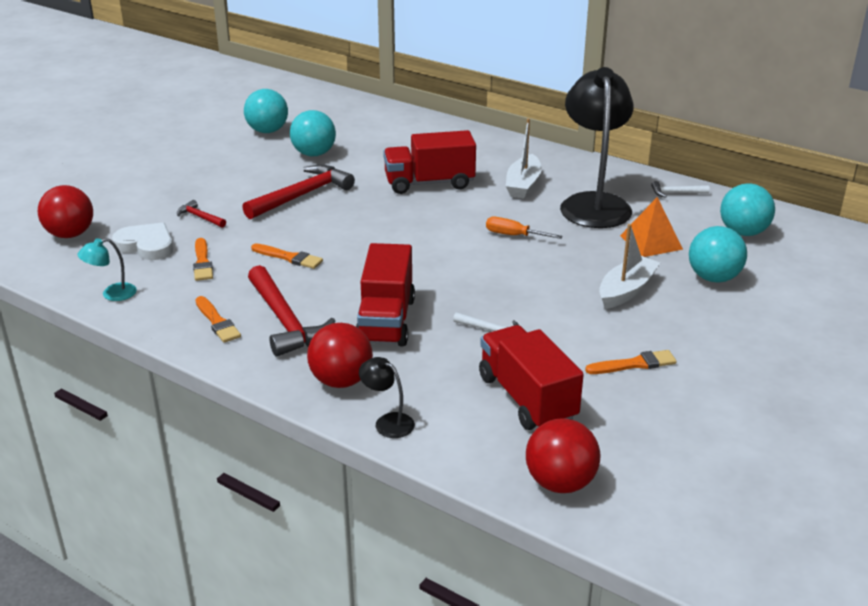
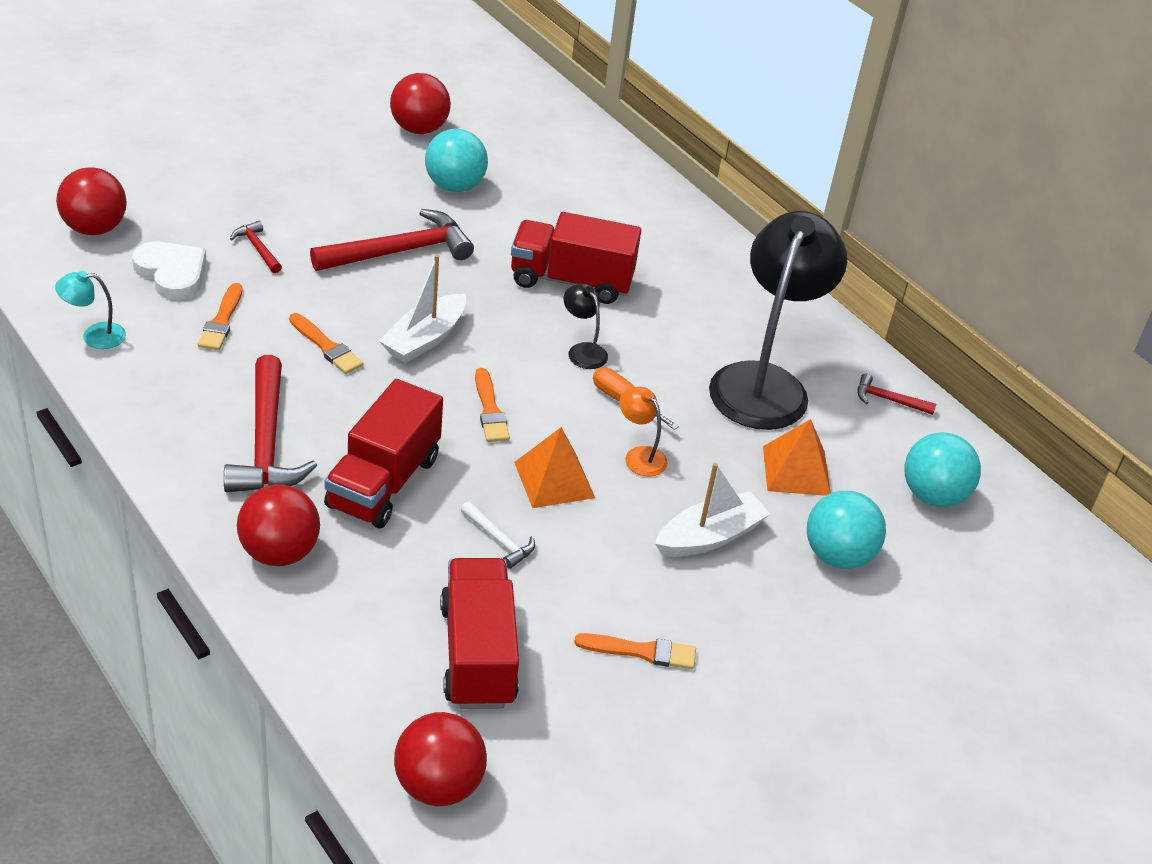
camera: 15 degrees right, 10 degrees up
orange brush [195,296,241,343] -> orange brush moved to [475,368,510,442]
turquoise ball [244,89,288,133] -> red ball [390,73,451,134]
black lamp [359,357,415,438] -> black lamp moved to [563,283,608,369]
white boat [506,118,542,199] -> white boat moved to [379,254,466,363]
white hammer [651,181,710,198] -> red hammer [857,373,936,415]
none -> orange pyramid [514,427,595,508]
none -> orange lamp [619,387,668,477]

